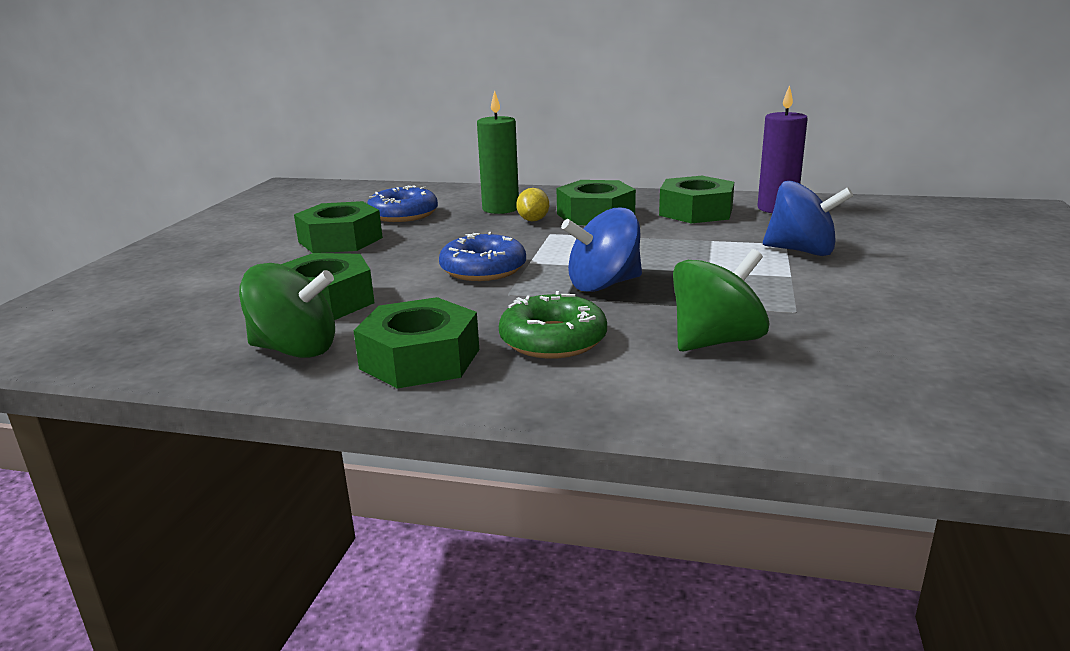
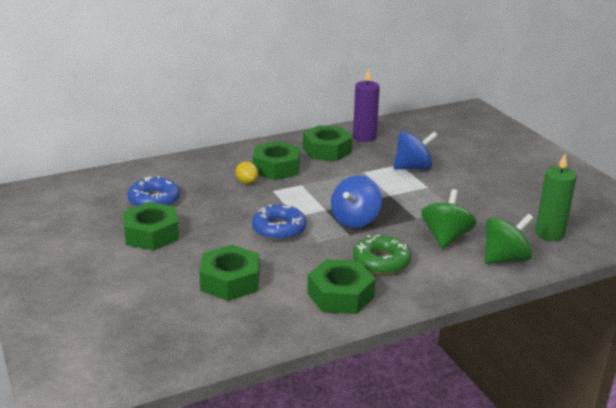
camera: 40 degrees left, 5 degrees up
green spinning top [239,263,335,358] -> green spinning top moved to [485,214,533,264]
green candle [477,90,519,214] -> green candle moved to [535,154,577,241]

